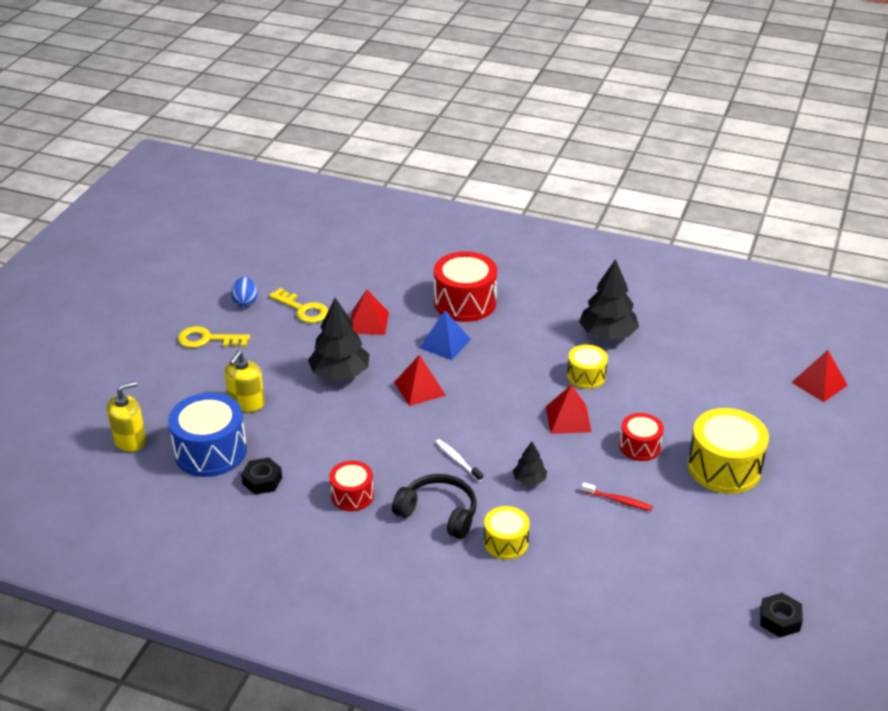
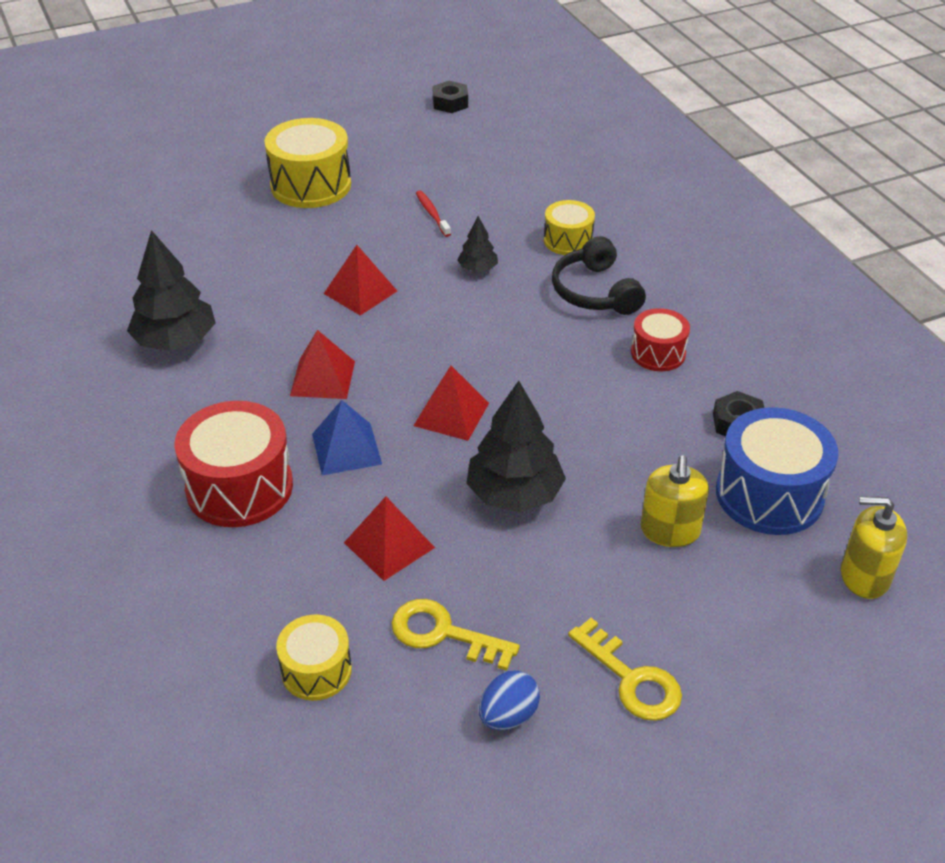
camera: 135 degrees left, 5 degrees up
yellow soap dispenser [224,351,265,413] -> yellow soap dispenser turned 120 degrees clockwise [640,455,709,547]
yellow key [269,288,328,323] -> yellow key turned 60 degrees counterclockwise [391,599,520,671]
white toothbrush [436,439,483,482] -> none
yellow drum [567,345,608,389] -> yellow drum moved to [276,614,352,701]
red drum [619,413,664,461] -> none
red pyramid [791,350,848,402] -> red pyramid moved to [290,330,355,399]

